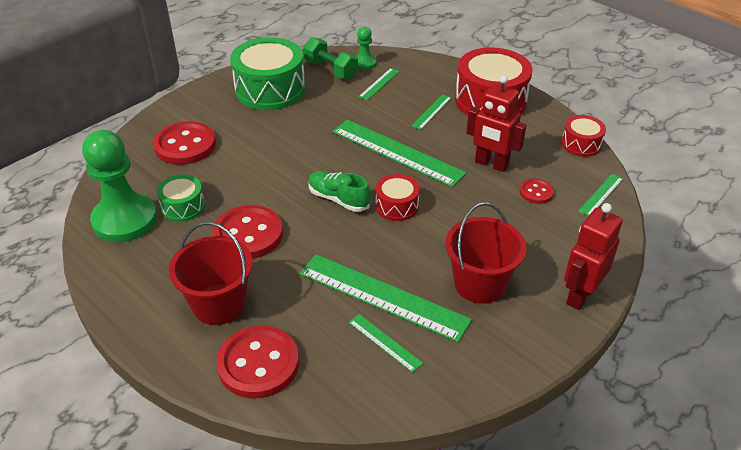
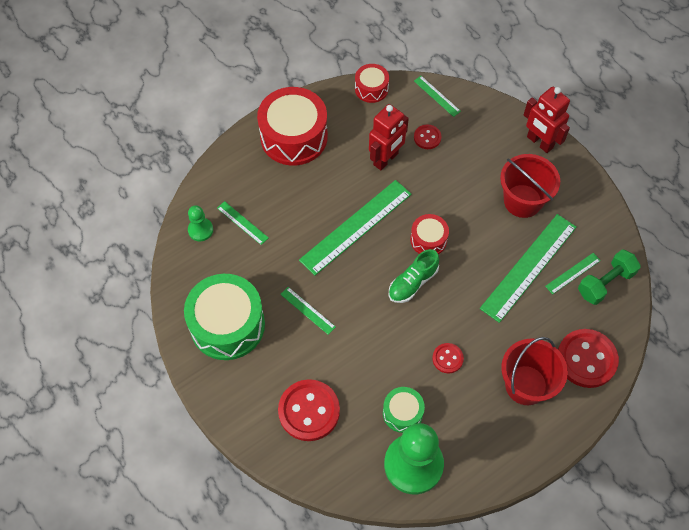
camera: 80 degrees left, 20 degrees up
red button [213,205,283,259] -> red button [432,343,464,373], size x0.52
green dumbbell [303,37,358,80] -> green dumbbell moved to [578,250,641,305]
green ruler [411,94,452,130] -> green ruler moved to [280,287,336,335]

